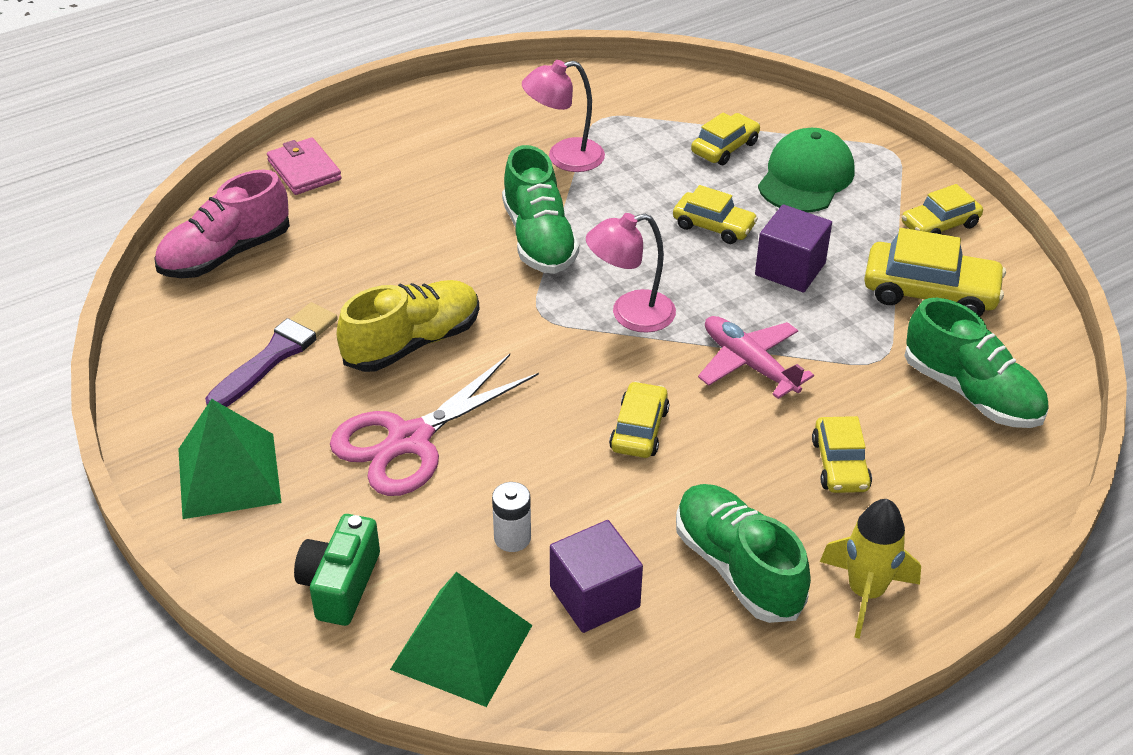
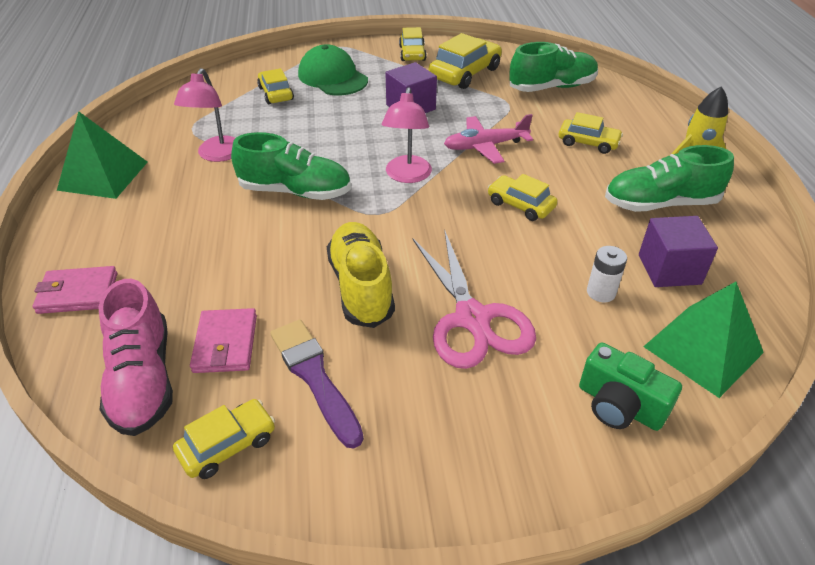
camera: 65 degrees left, 0 degrees up
green pyramid [178,399,281,519] -> green pyramid moved to [57,111,148,199]
yellow car [673,185,758,244] -> yellow car moved to [173,399,275,479]
none -> pink wallet [190,308,257,373]

